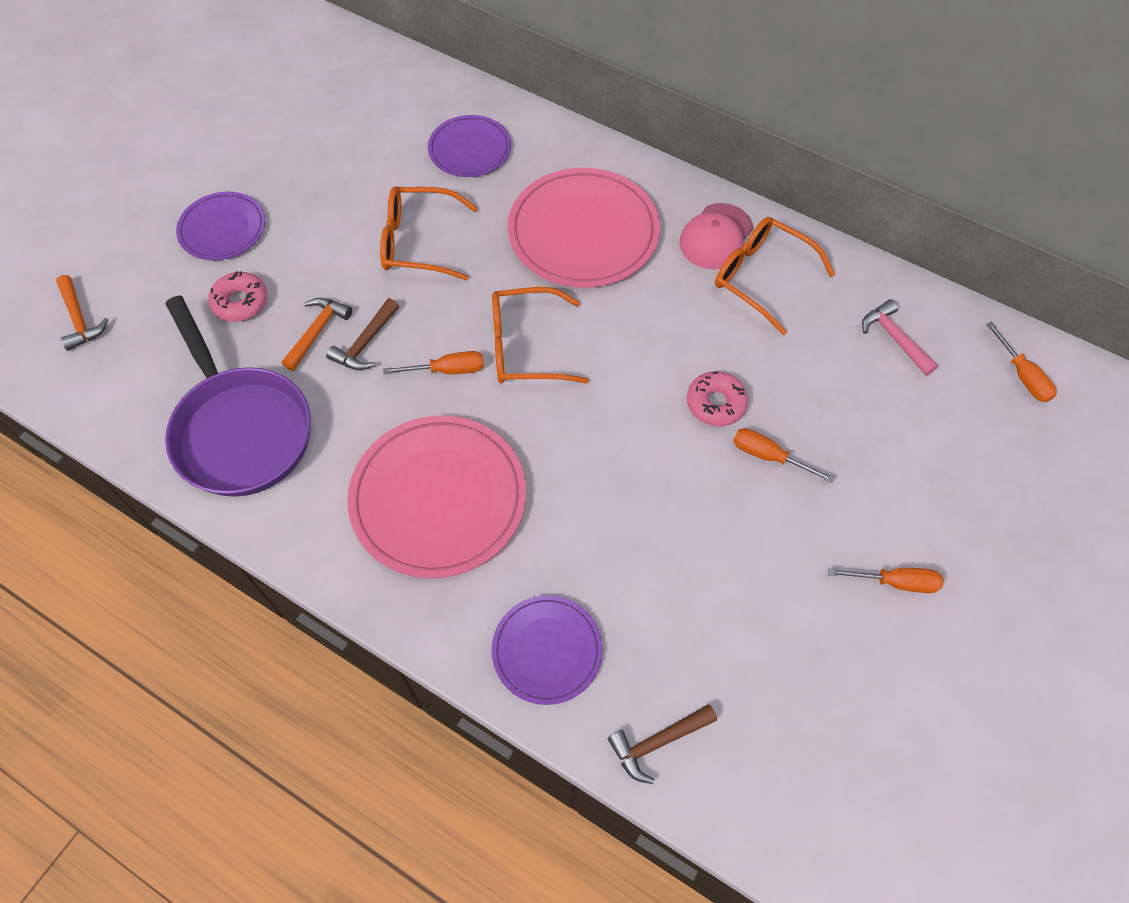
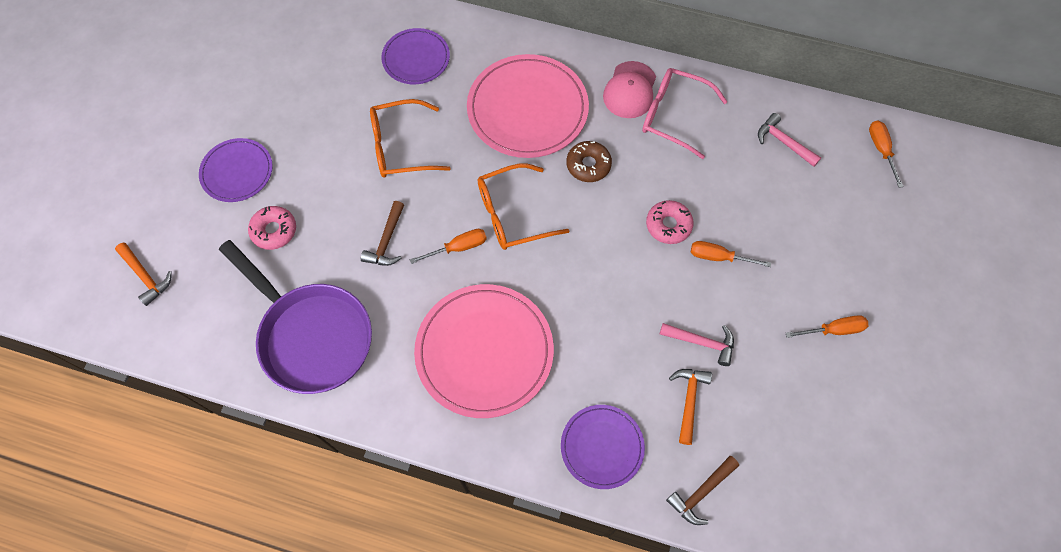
camera: 15 degrees left, 5 degrees up
orange hammer [282,298,352,371] -> orange hammer moved to [669,369,712,445]
orange glasses [715,217,835,335] -> pink glasses [642,68,728,159]
orange screwdriver [986,322,1057,402] -> orange screwdriver turned 150 degrees counterclockwise [869,120,904,188]
none -> brown donut [566,141,612,182]
none -> pink hammer [660,323,734,366]

